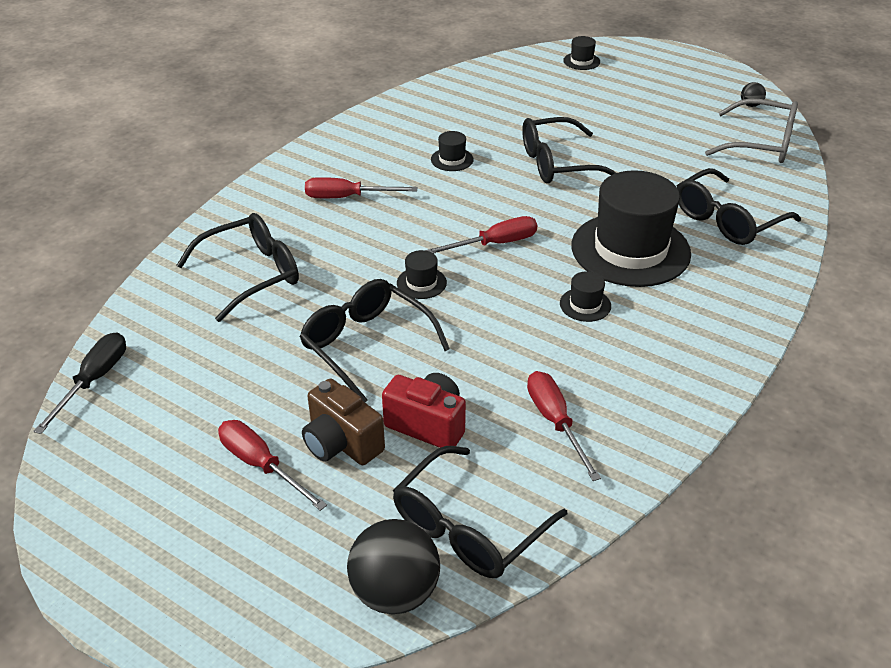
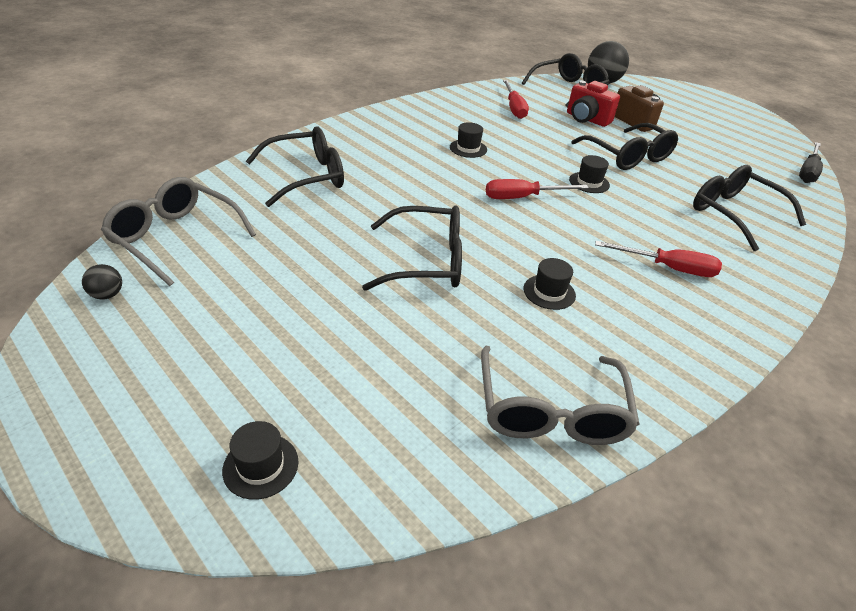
camera: 170 degrees left, 0 degrees up
black glasses [176,213,299,322] -> black glasses turned 75 degrees clockwise [693,165,806,251]
red screwdriver [218,420,327,511] -> none
black hat [572,170,691,287] -> none
none -> grey glasses [481,346,640,445]

